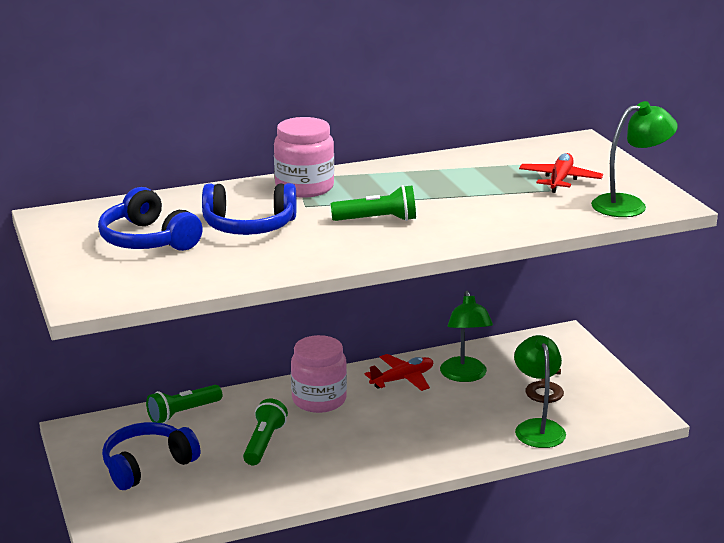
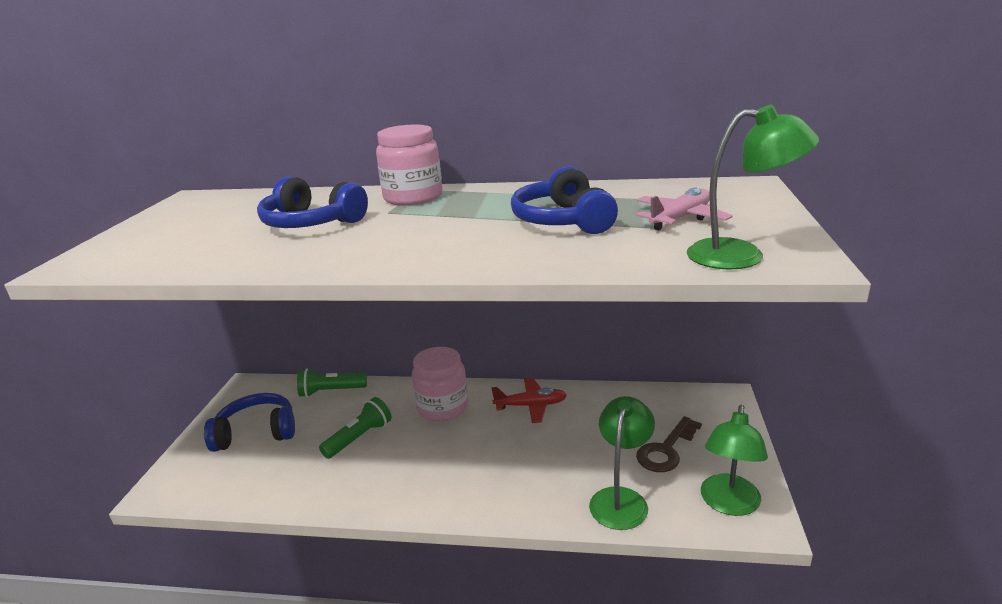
camera: 30 degrees right, 0 degrees up
blue headphones [98,187,203,251] -> blue headphones moved to [511,166,618,234]
green flashlight [330,185,416,221] -> none
green lamp [440,291,493,382] -> green lamp moved to [701,405,768,516]
red plane [519,153,603,193] -> pink plane [636,187,733,231]

